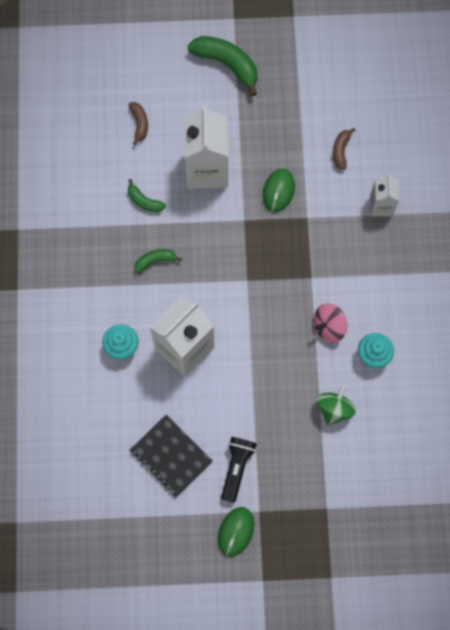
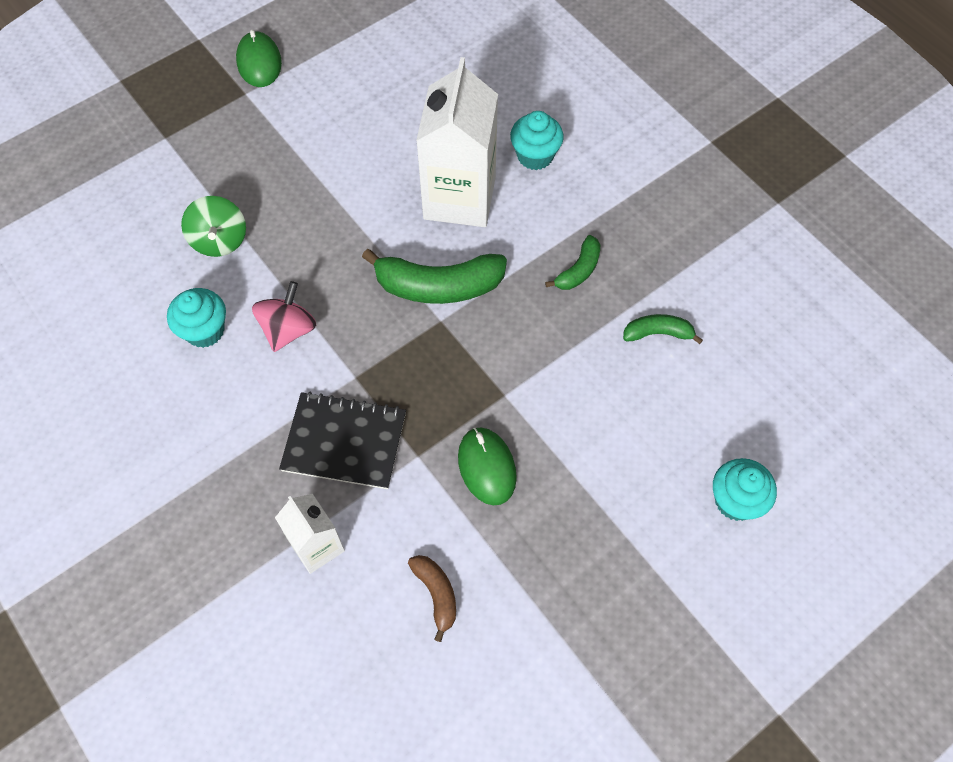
camera: 145 degrees right, 10 degrees down
brown banana [129,102,148,145] -> none
black notebook [130,414,212,497] -> black notebook moved to [279,392,406,489]
white carton [183,105,228,189] -> none
green banana [187,36,258,96] -> green banana moved to [362,249,507,304]
black flashlight [221,437,257,503] -> none
none -> turquoise cupcake [713,458,777,521]

